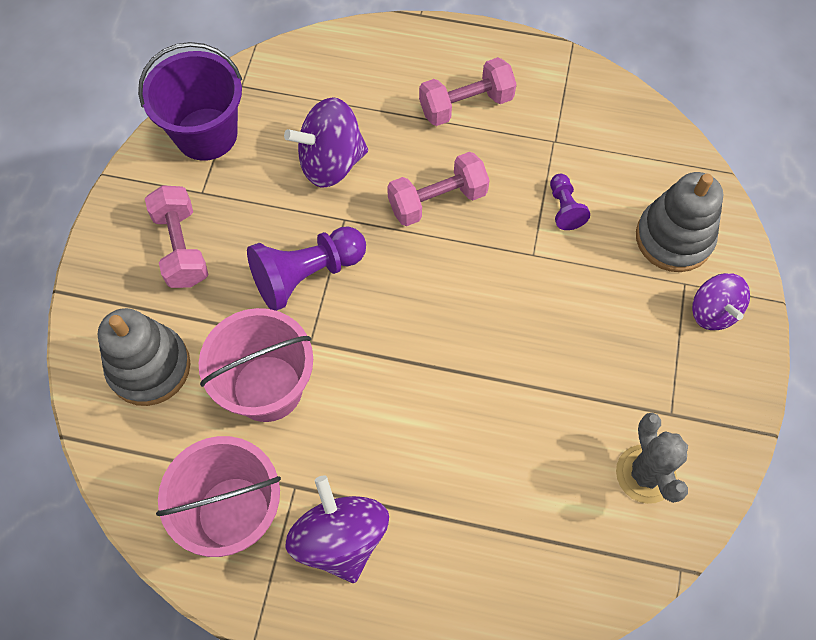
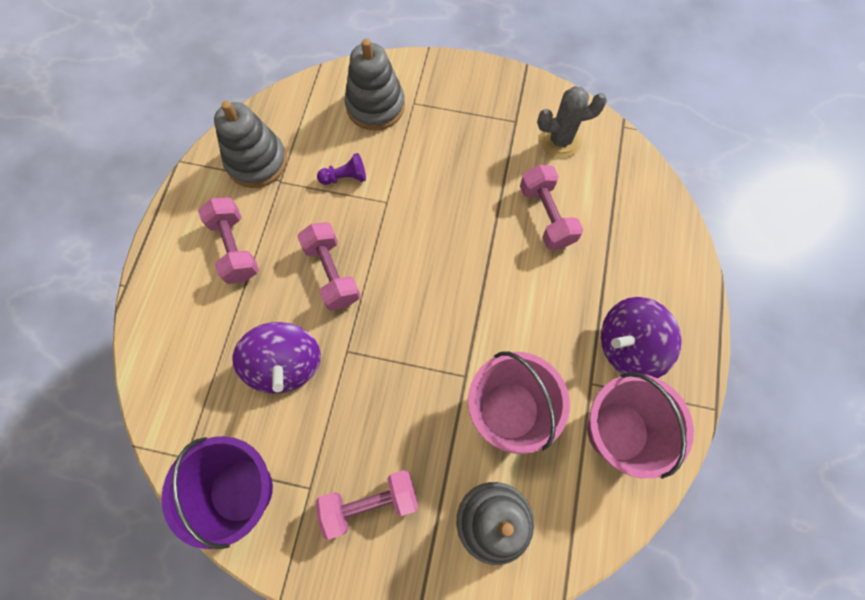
camera: 90 degrees left, 5 degrees up
purple pawn [247,226,366,311] -> none
purple spinning top [692,273,750,330] -> none
none -> grey stacking toy [214,101,287,188]
none -> pink dumbbell [520,165,583,250]

